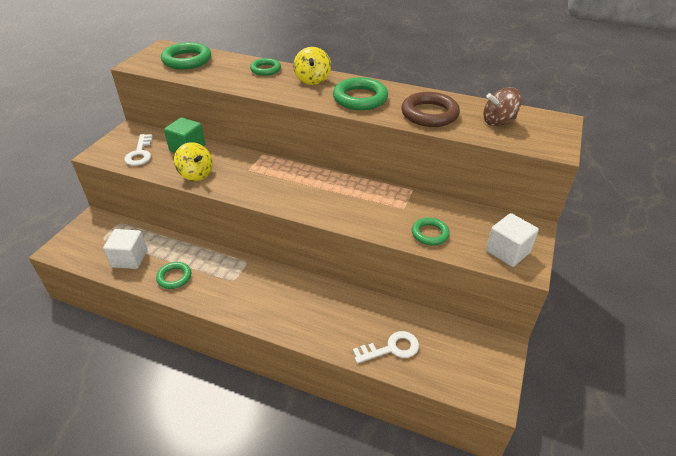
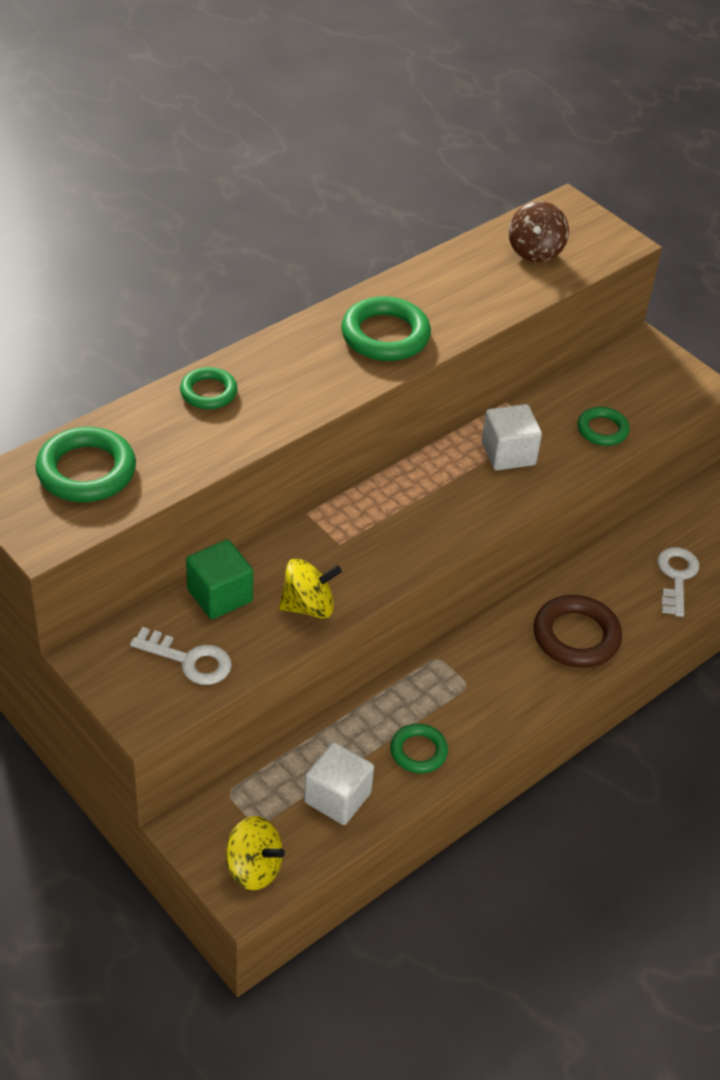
camera: 65 degrees left, 5 degrees up
yellow spinning top [293,47,331,85] -> yellow spinning top moved to [226,816,285,890]
brown ring [402,92,460,127] -> brown ring moved to [533,595,622,668]
white cube [486,213,539,267] -> white cube moved to [482,404,542,471]

